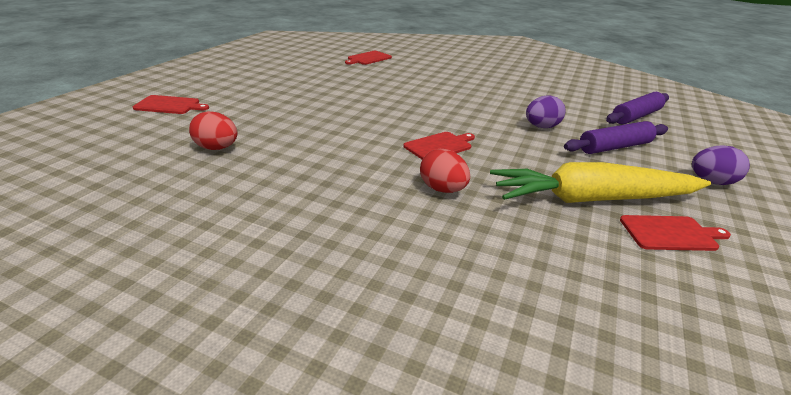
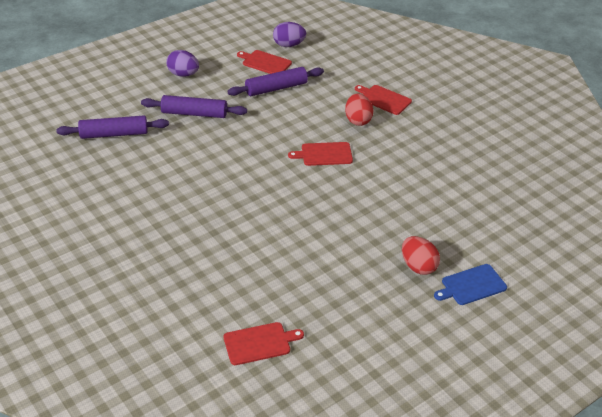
camera: 150 degrees left, 10 degrees up
red cutting board [133,95,209,114] -> red cutting board moved to [355,85,412,115]
red egg [189,111,237,150] -> red egg moved to [402,236,440,275]
yellow carrot [490,162,711,203] -> purple rolling pin [228,67,324,96]
purple egg [526,95,566,128] -> purple egg moved to [273,22,306,47]
none -> blue cutting board [434,264,507,305]

